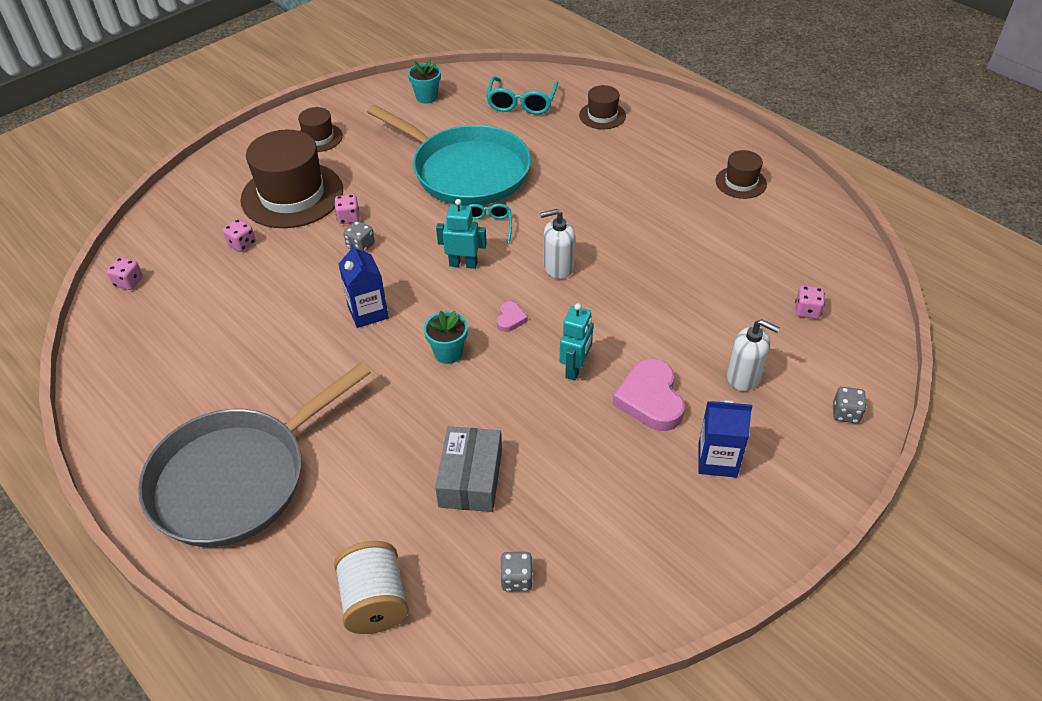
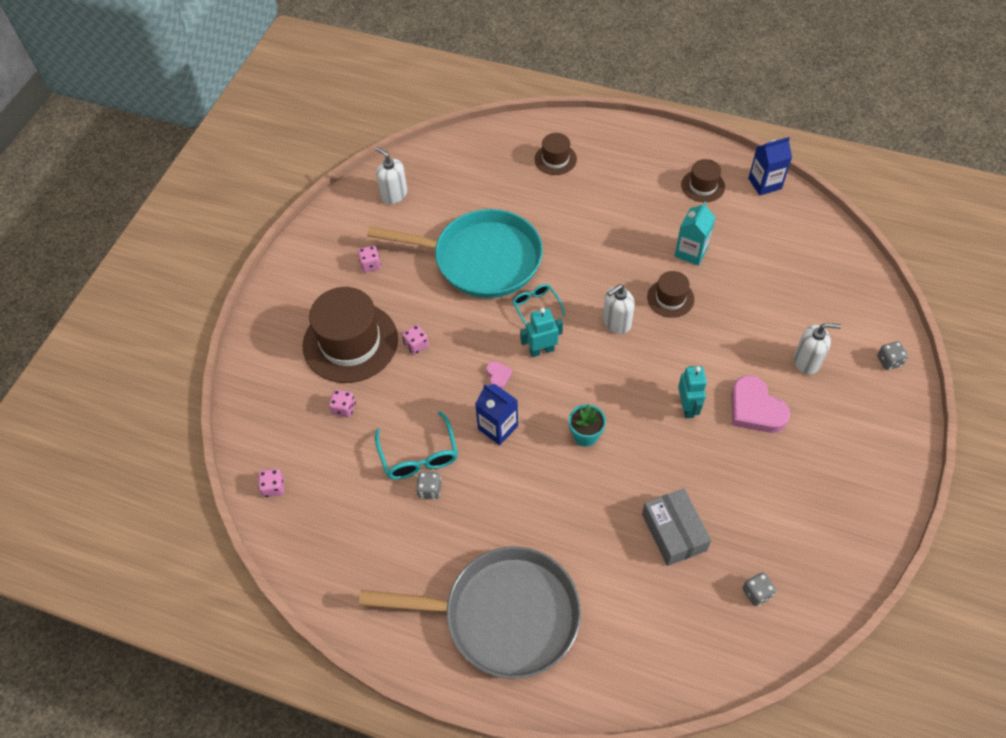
camera: 25 degrees left, 10 degrees up
grey pan [138,362,371,547] -> grey pan turned 105 degrees counterclockwise [359,546,581,679]
brown hat [298,107,343,152] -> brown hat moved to [647,271,694,318]
white spool [334,541,409,634] -> none
grey dice [344,221,375,252] -> grey dice moved to [416,471,441,500]
turquoise flower pot [408,59,441,103] -> white soap dispenser [376,147,407,204]
turquoise glasses [486,76,558,115] -> turquoise glasses moved to [375,411,458,480]
pink heart [497,301,528,332] -> pink heart moved to [486,361,512,389]
blue carton [698,400,752,478] -> blue carton moved to [748,137,792,195]
pink dice [795,286,825,319] -> pink dice moved to [358,246,381,272]
none -> turquoise carton [674,202,716,266]

